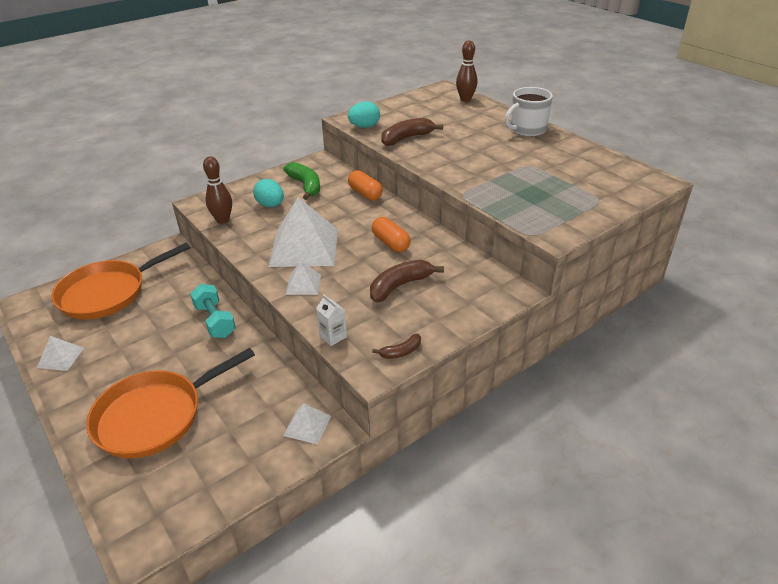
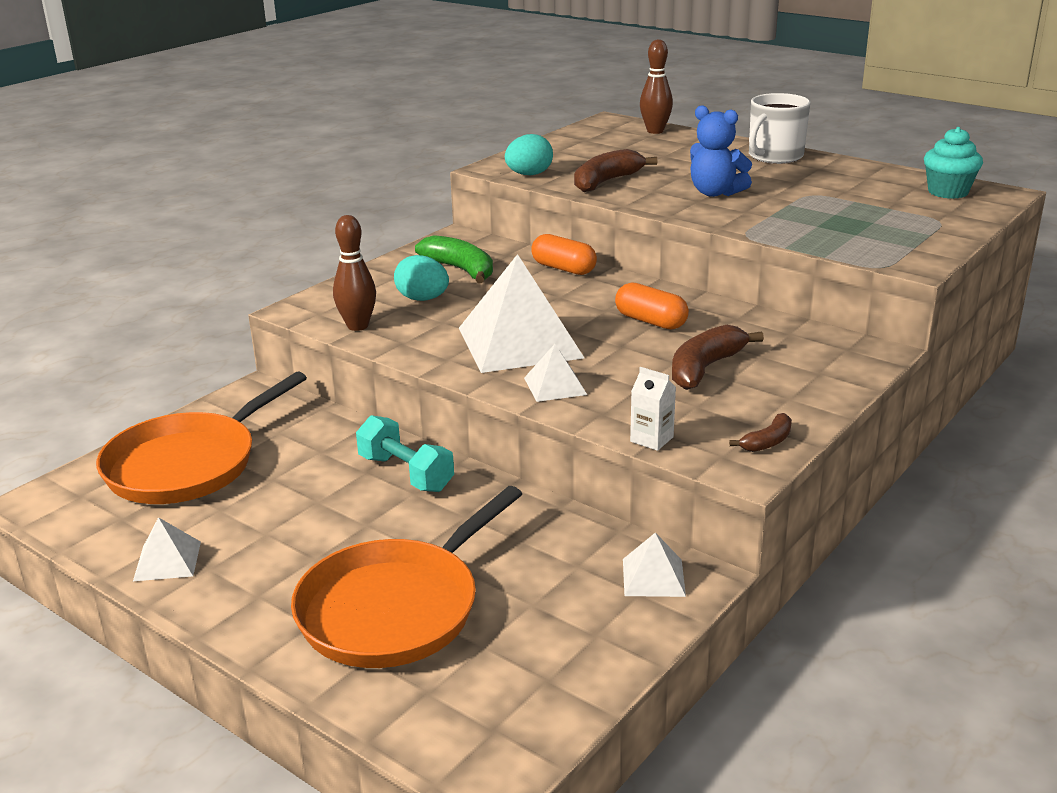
camera: 15 degrees left, 10 degrees down
none -> blue teddy bear [690,105,752,197]
none -> turquoise cupcake [924,127,983,199]

